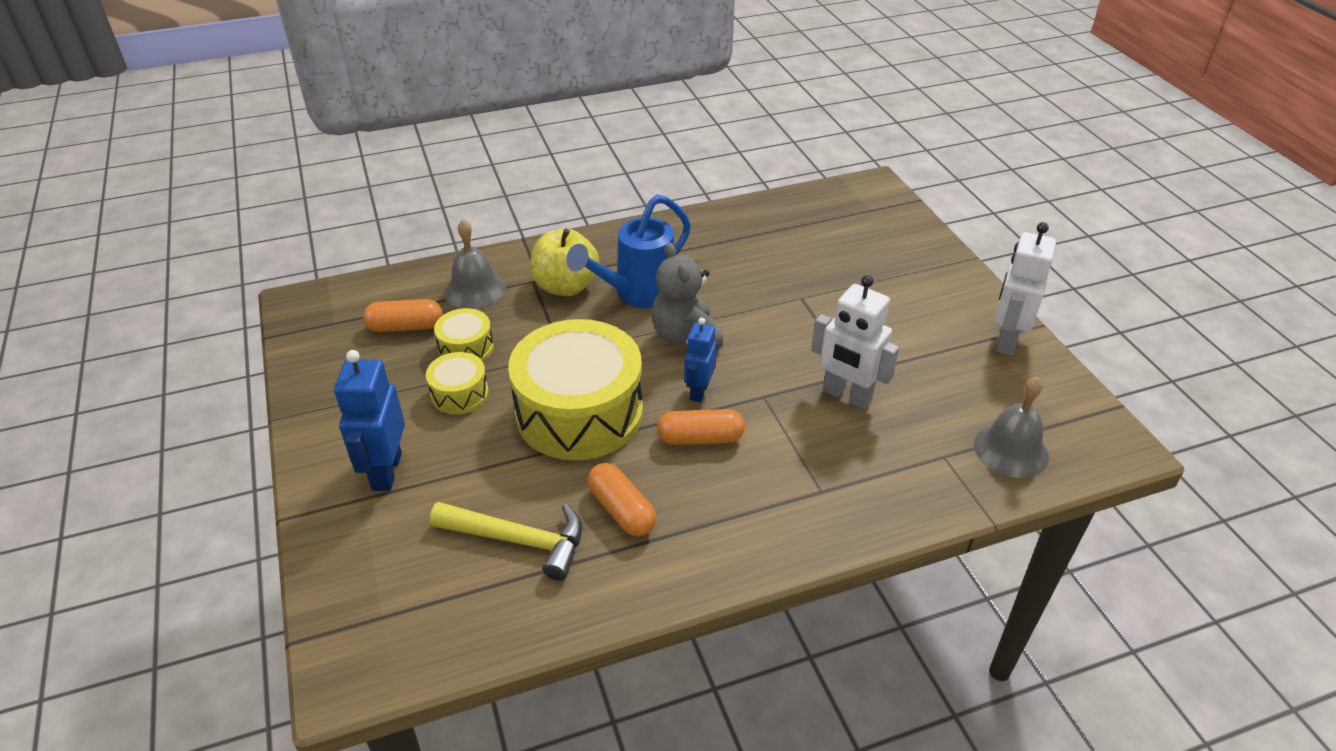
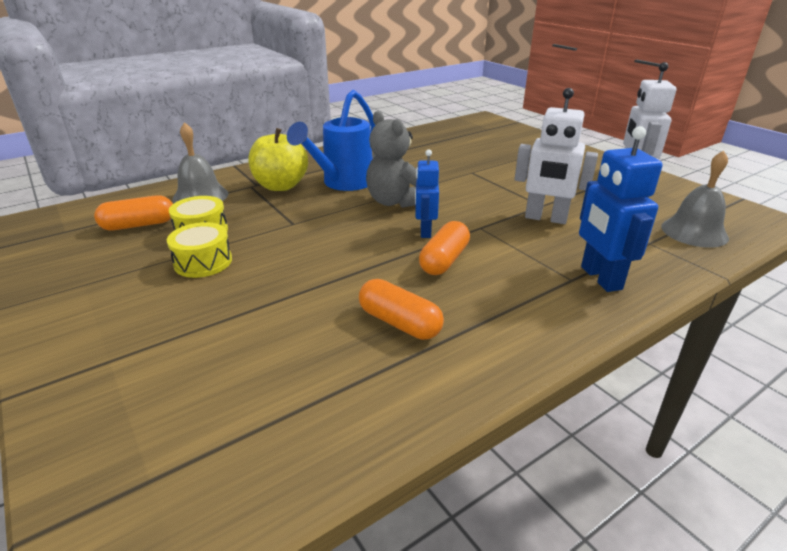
camera: 15 degrees left, 10 degrees down
blue robot [334,350,405,491] -> blue robot moved to [579,126,662,292]
yellow hammer [430,502,582,581] -> none
yellow drum [508,319,643,461] -> none
orange capsule [657,409,745,445] -> orange capsule turned 45 degrees counterclockwise [419,221,470,275]

